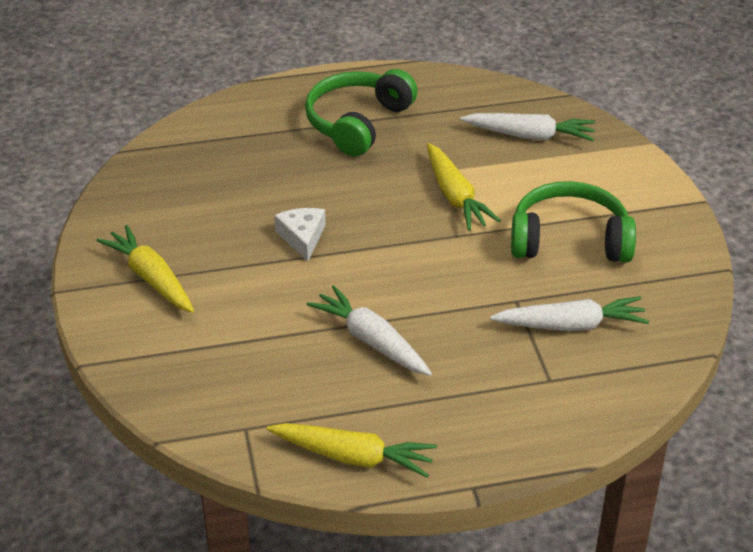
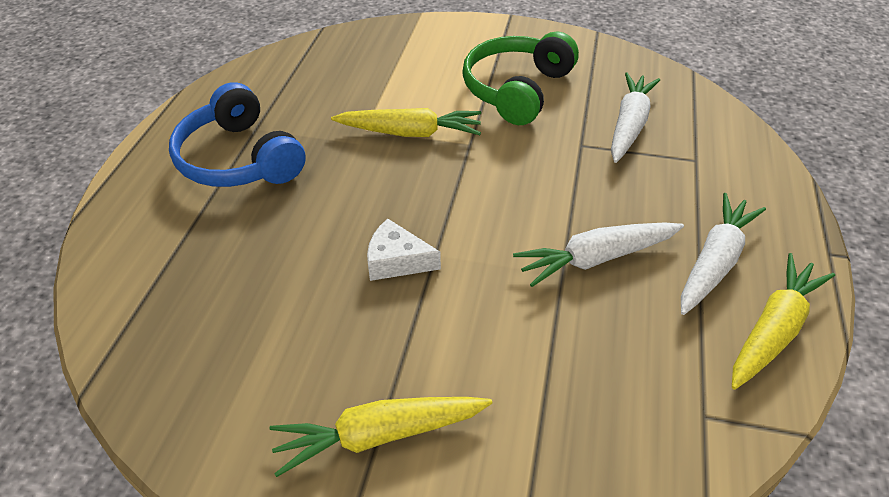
camera: 65 degrees left, 5 degrees up
green headphones [305,69,418,156] -> blue headphones [169,82,306,187]
white carrot [460,113,595,141] -> white carrot moved to [681,193,766,315]

